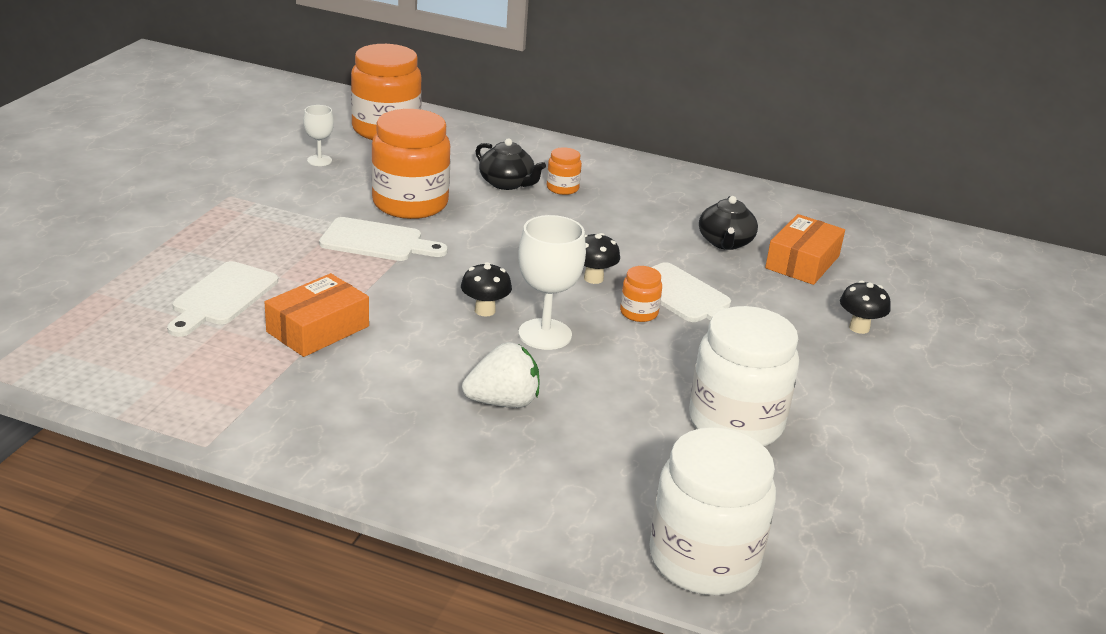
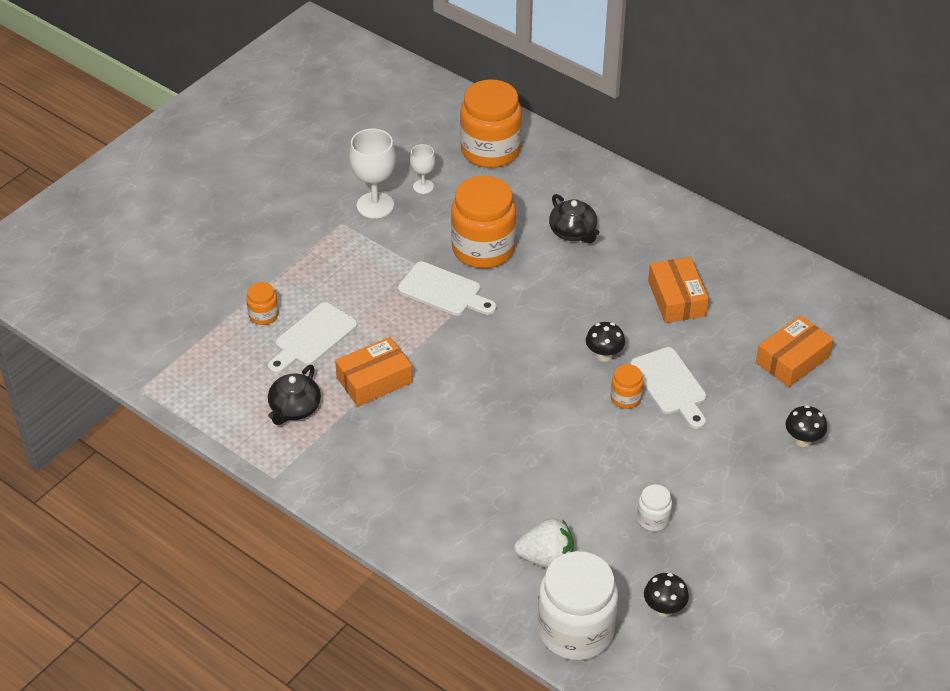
camera: 20 degrees right, 15 degrees up
black mushroom [461,262,512,317] -> black mushroom moved to [644,573,689,617]
white strawberry [462,342,540,408] -> white strawberry moved to [514,518,574,568]
white goblet [518,215,586,350] -> white goblet moved to [349,129,396,219]
orange jar [547,147,582,195] -> orange jar moved to [246,282,278,325]
white jar [689,306,799,446] -> white jar [637,484,672,531], size x0.45
black teapot [699,196,758,250] -> black teapot moved to [268,365,321,425]
none -> orange box [648,257,709,323]

